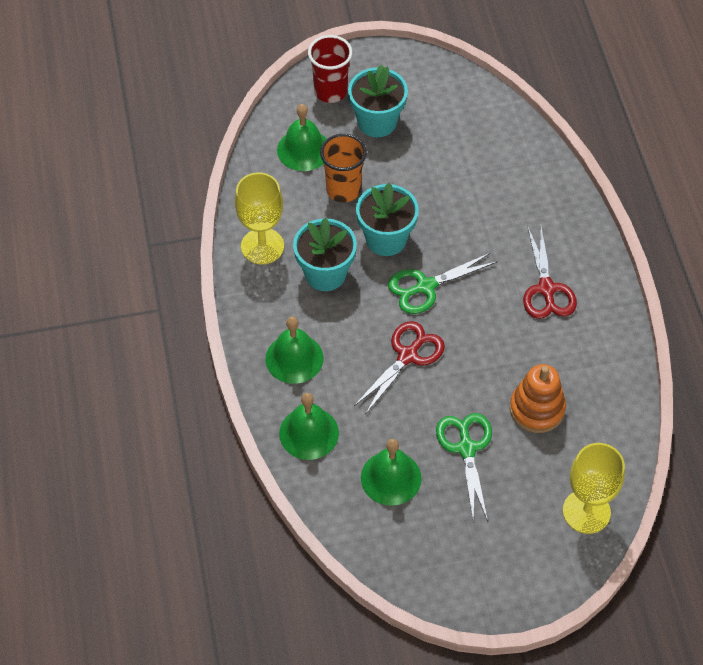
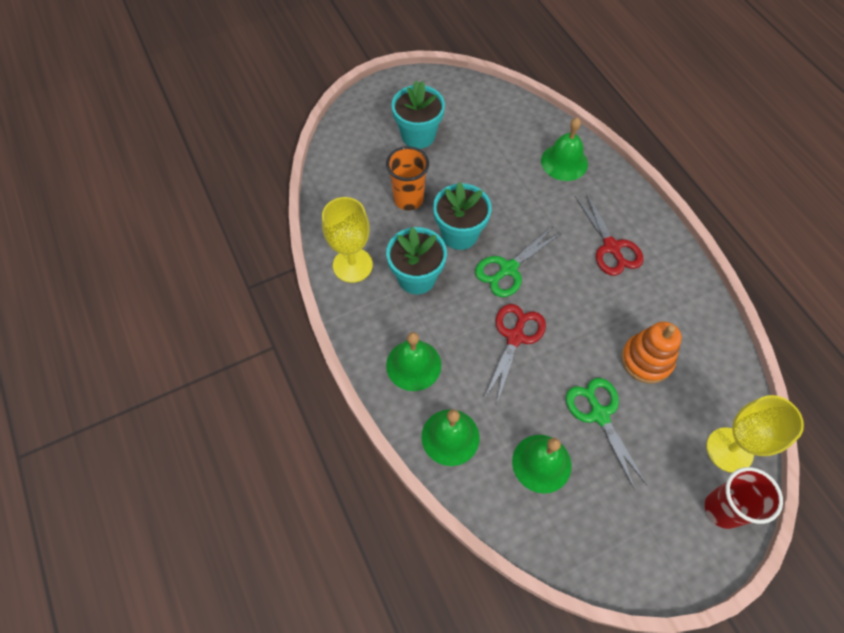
camera: 15 degrees left, 5 degrees up
green bell [277,104,326,171] -> green bell moved to [541,118,588,181]
red cup [308,35,352,103] -> red cup moved to [705,467,783,529]

